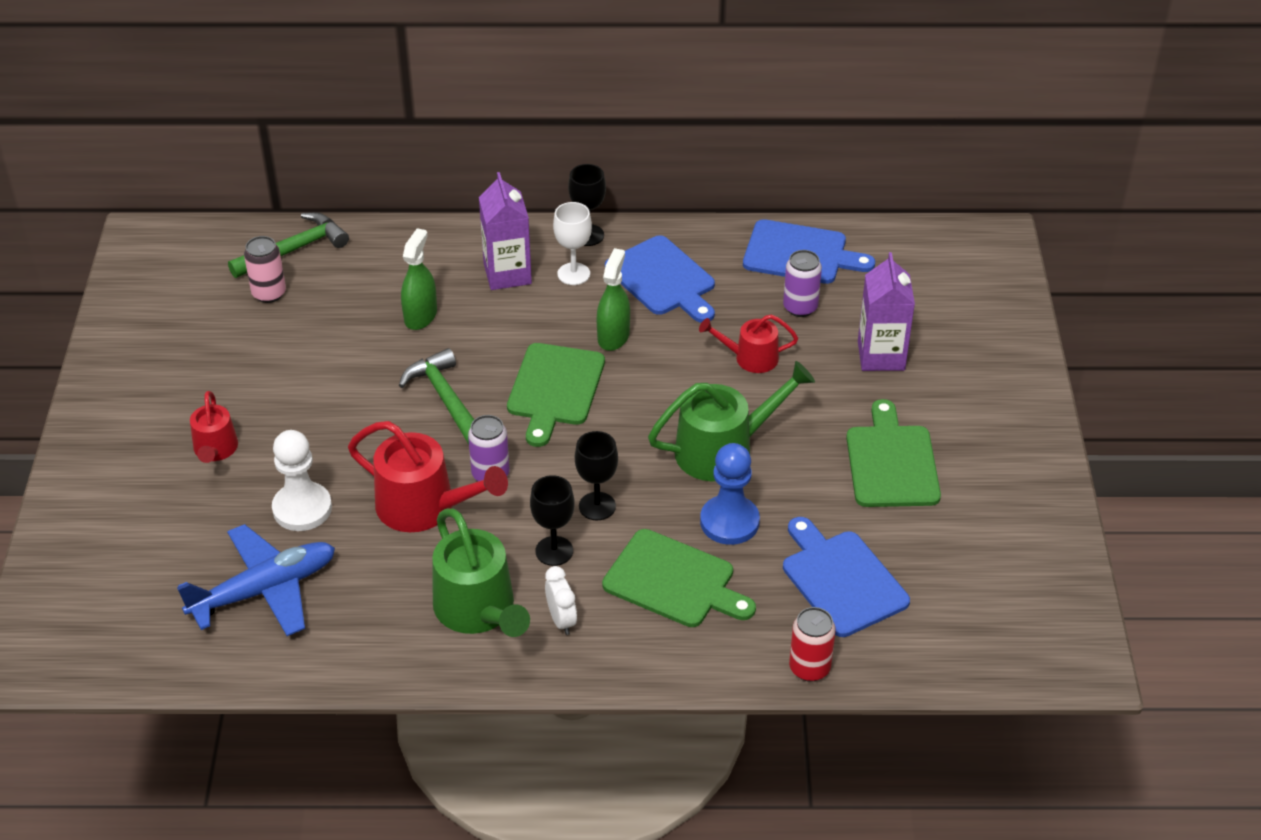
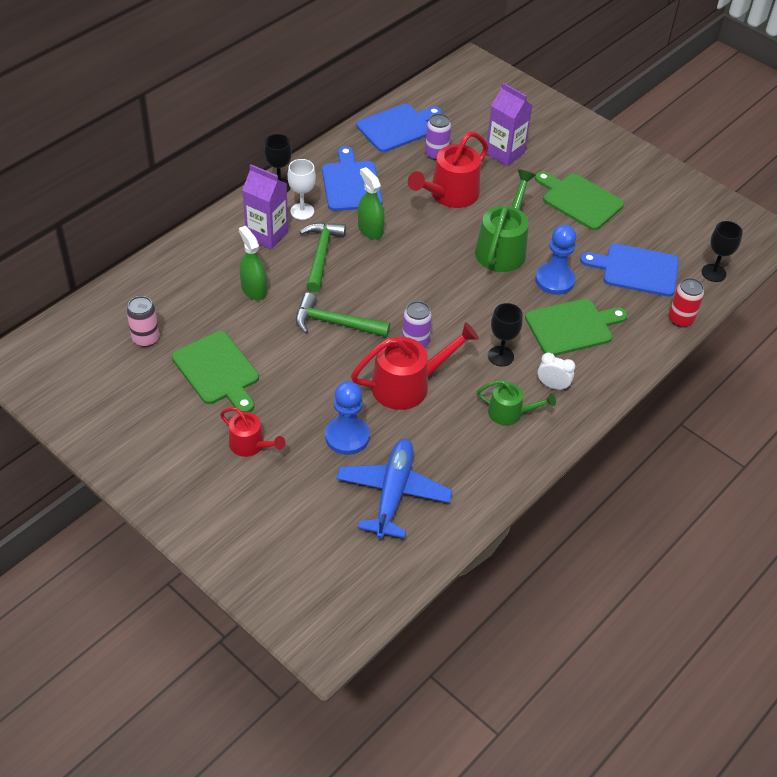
camera: 50 degrees left, 5 degrees up
green hammer [228,212,349,278] -> green hammer moved to [300,222,346,292]
white pawn [272,430,332,531] -> blue pawn [325,381,370,455]
green watering can [432,508,530,637] -> green watering can [477,380,556,426], size x0.59
green cutting board [507,343,605,447] -> green cutting board moved to [172,331,259,412]
black goblet [575,431,618,520] -> black goblet moved to [702,221,743,282]
blue cutting board [605,235,715,323] -> blue cutting board turned 105 degrees counterclockwise [322,146,383,211]
red watering can [699,314,798,373] -> red watering can [408,132,489,208], size x1.69

